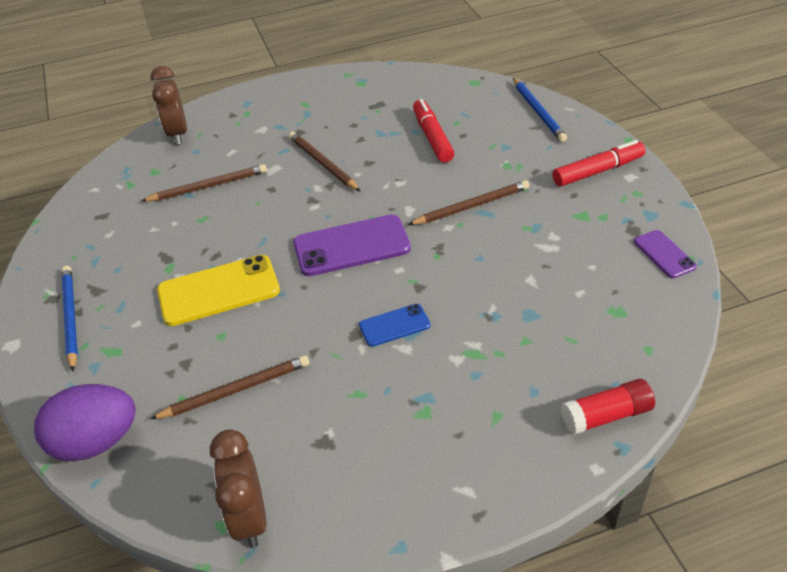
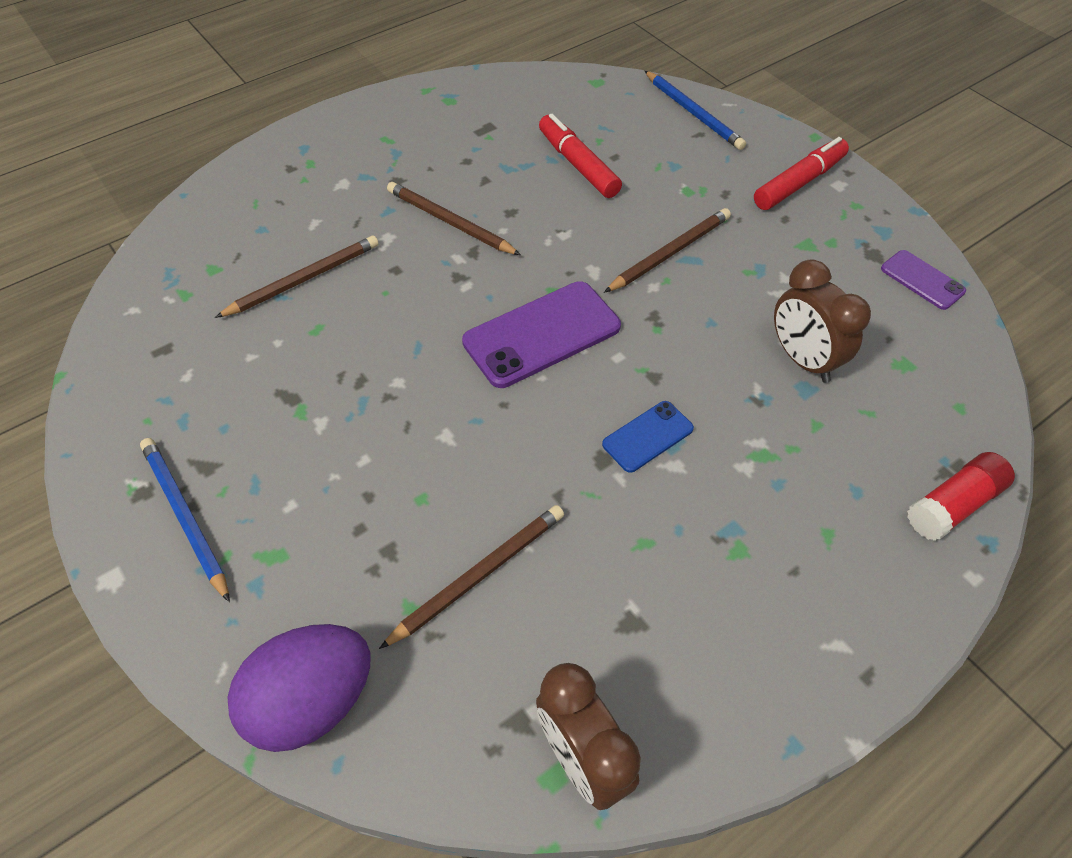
camera: 20 degrees left, 10 degrees up
brown clock [151,66,187,145] -> brown clock moved to [774,259,871,383]
yellow phone [157,255,280,326] -> none

